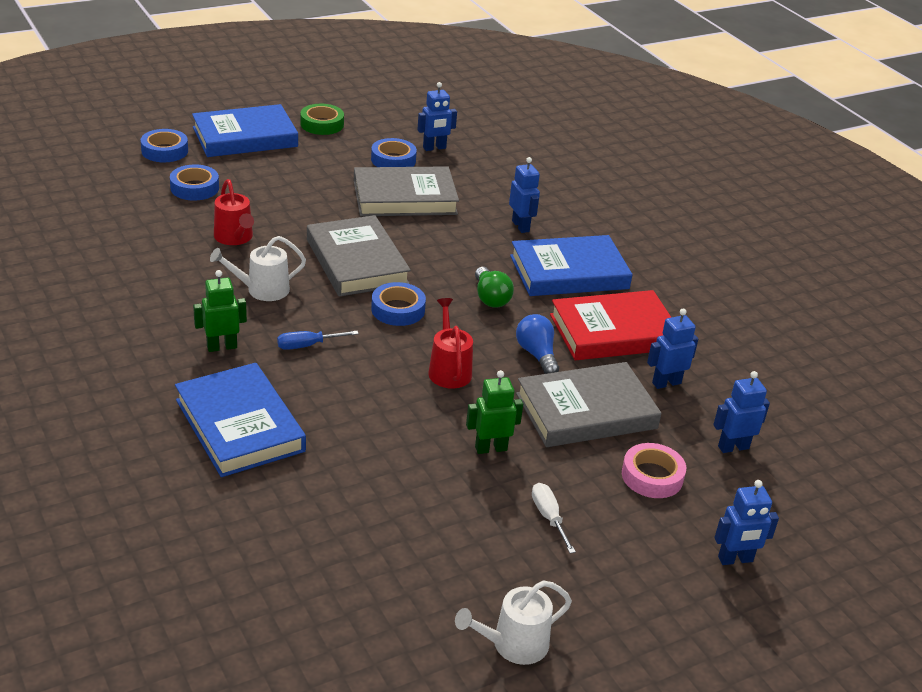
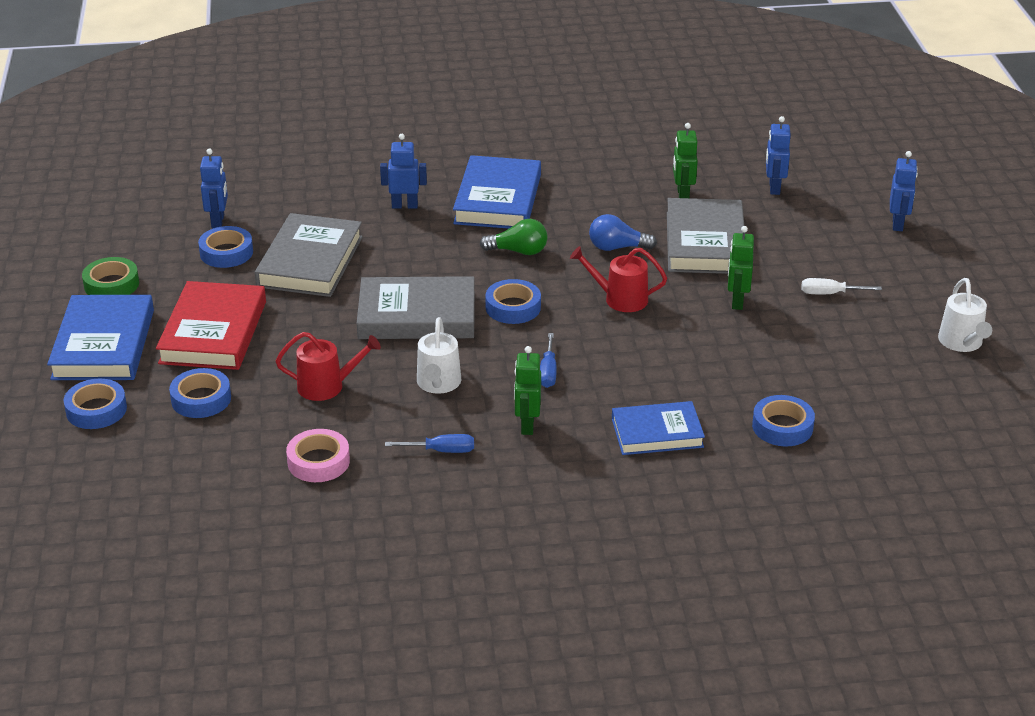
camera: 65 degrees left, 0 degrees up
blue book [175,363,306,477] -> blue book [612,401,705,455], size x0.66
red book [550,290,672,360] -> red book moved to [156,281,266,370]
pink tape [622,443,686,498] -> pink tape moved to [286,429,350,482]
blue robot [647,309,698,389] -> green robot [673,123,698,198]
none -> blue screwdriver [385,434,474,453]
none -> blue tape [752,395,815,447]

